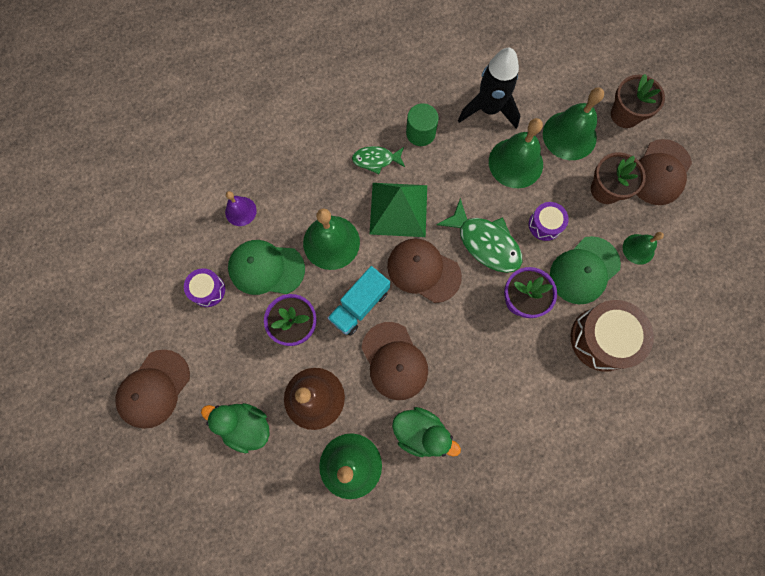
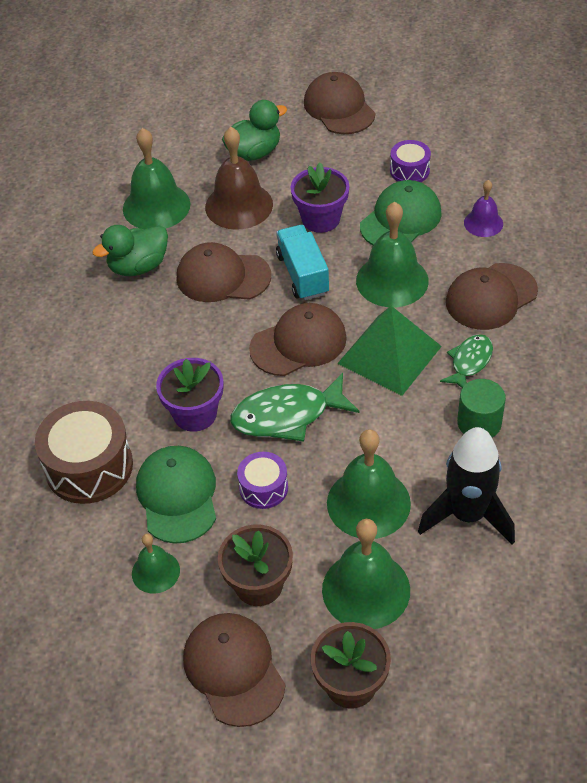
camera: 125 degrees right, 25 degrees down
none -> brown cap [446,263,538,330]

